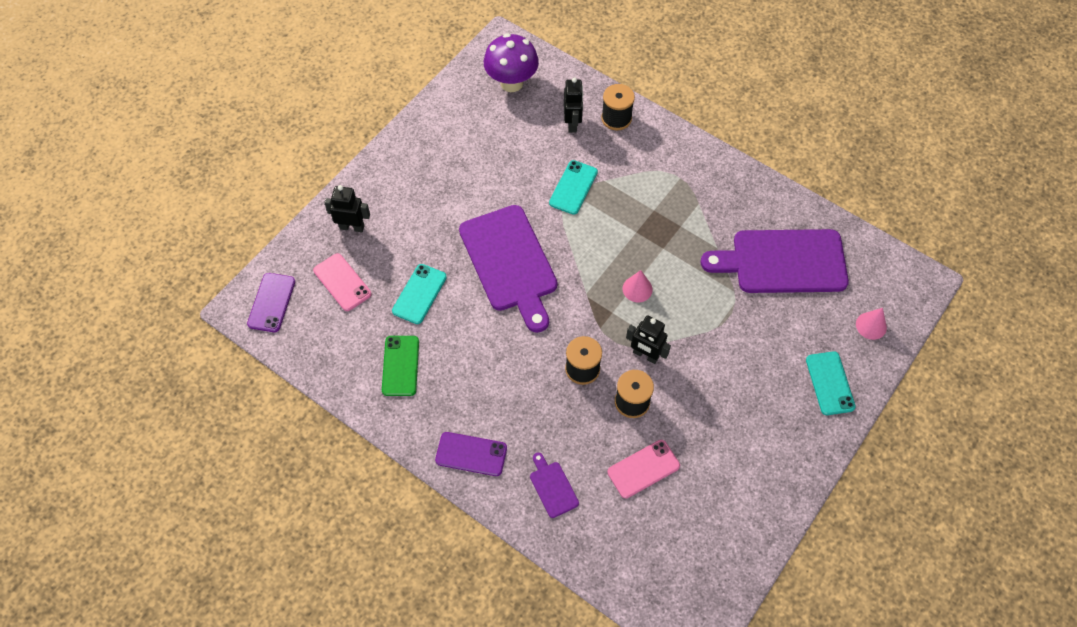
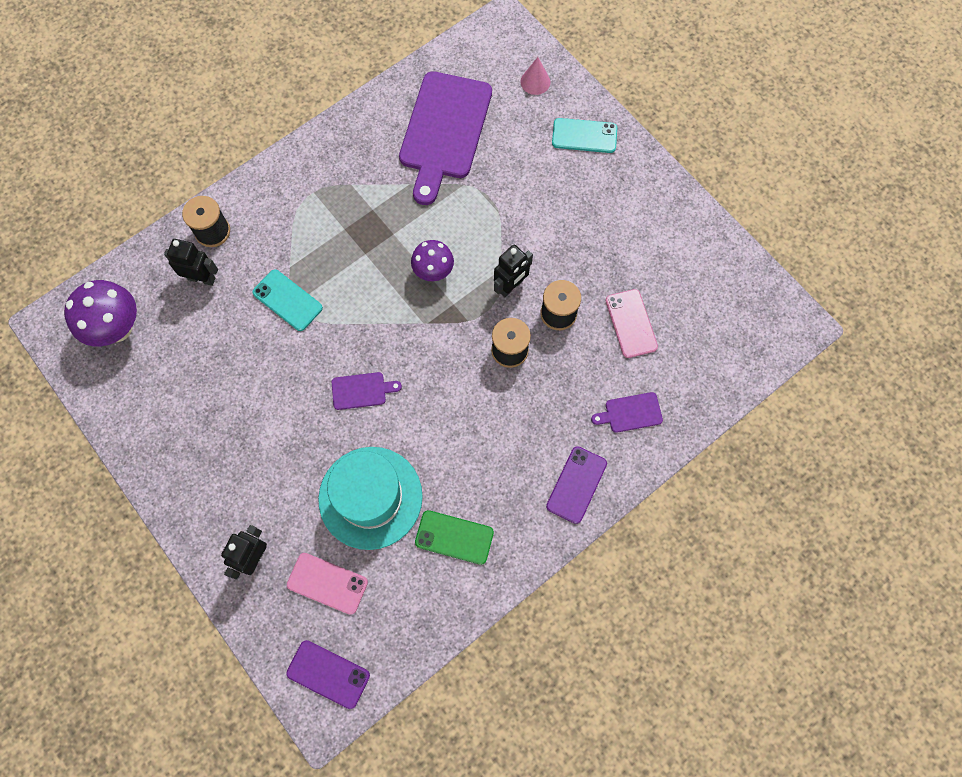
camera: 75 degrees left, 10 degrees up
pink phone [313,253,371,311] -> pink phone turned 45 degrees clockwise [287,553,368,615]
turquoise phone [392,264,447,324] -> turquoise hat [318,447,423,550]
purple cutting board [459,205,558,333] -> purple cutting board [332,372,402,410], size x0.42
pink cone [623,270,653,302] -> purple mushroom [411,240,454,281]

